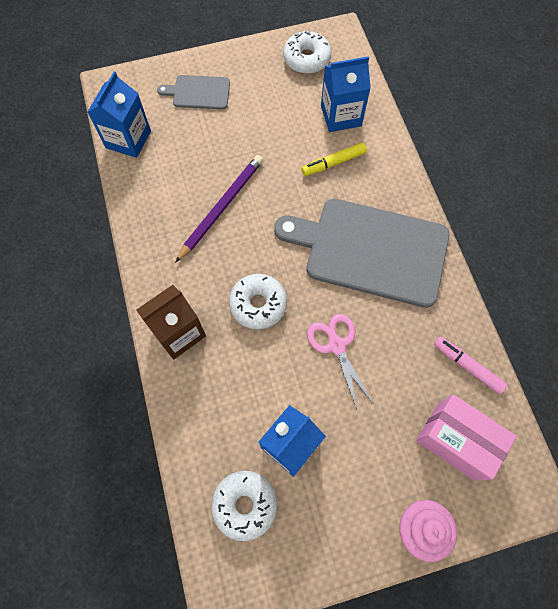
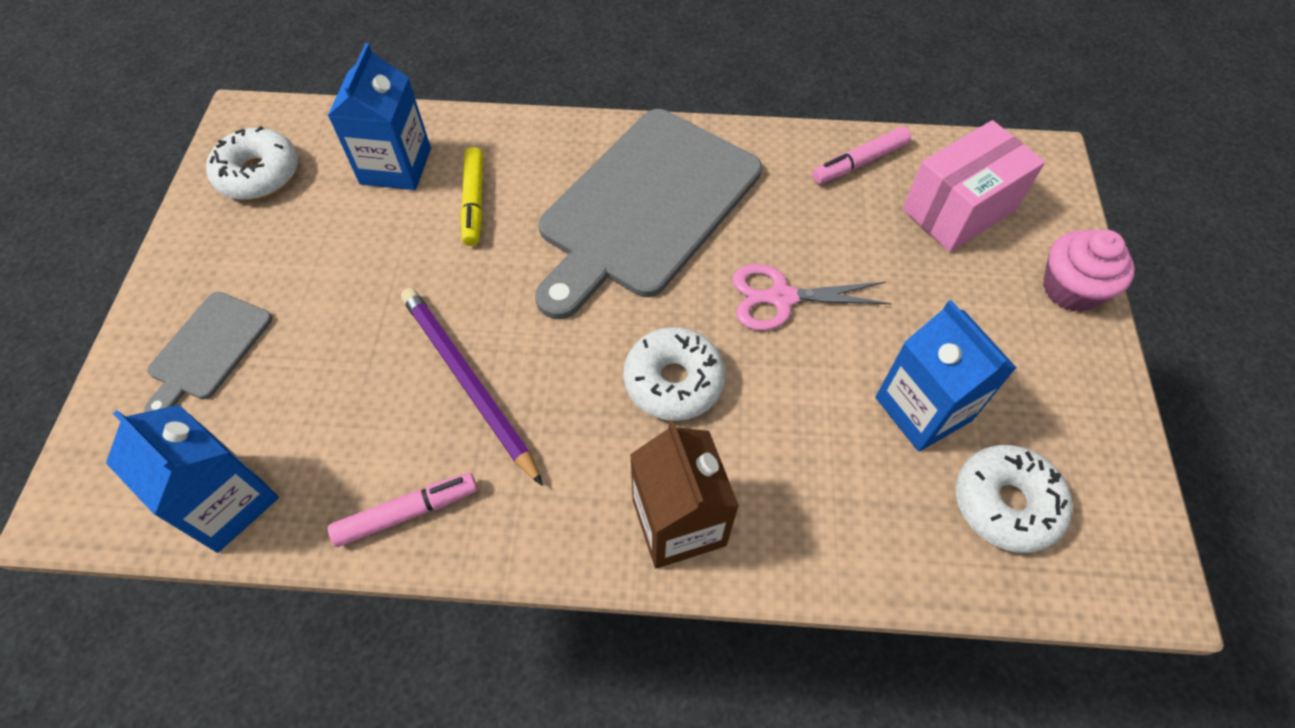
camera: 70 degrees left, 10 degrees down
none -> pink marker [328,473,477,547]

